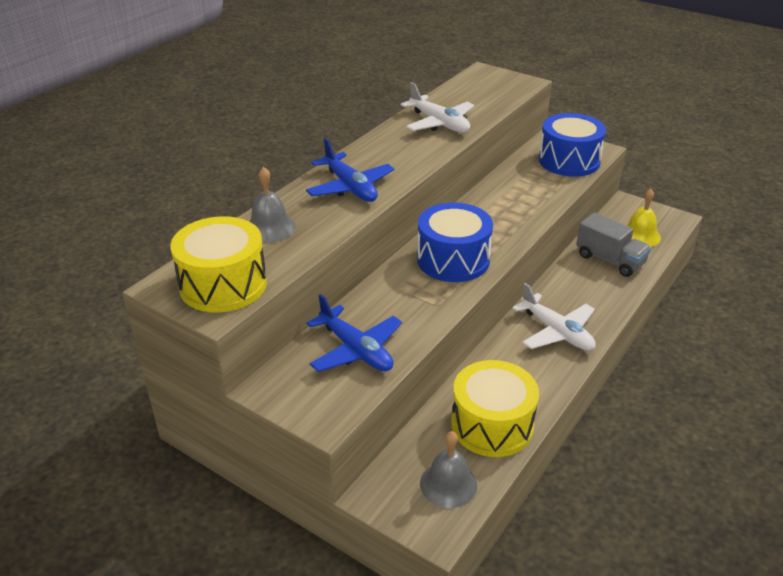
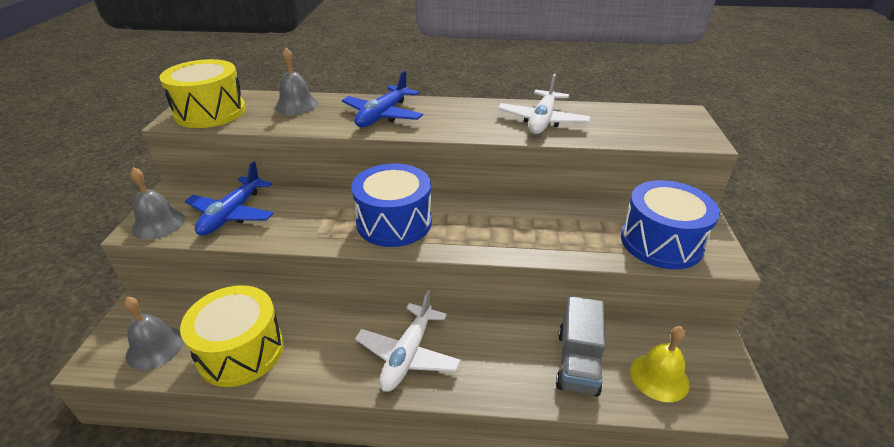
camera: 60 degrees right, 0 degrees up
none -> grey bell [130,167,185,240]

